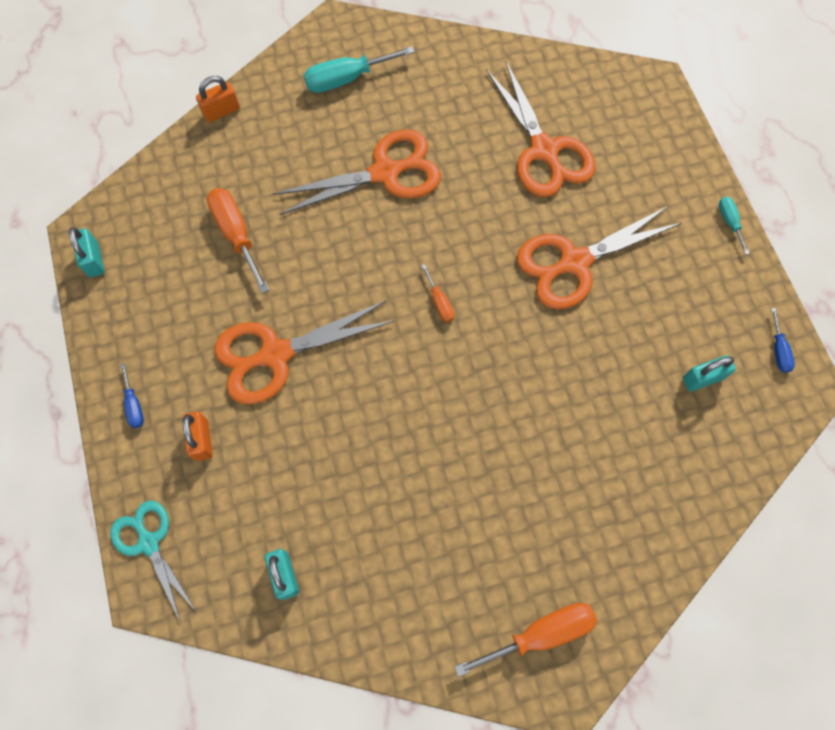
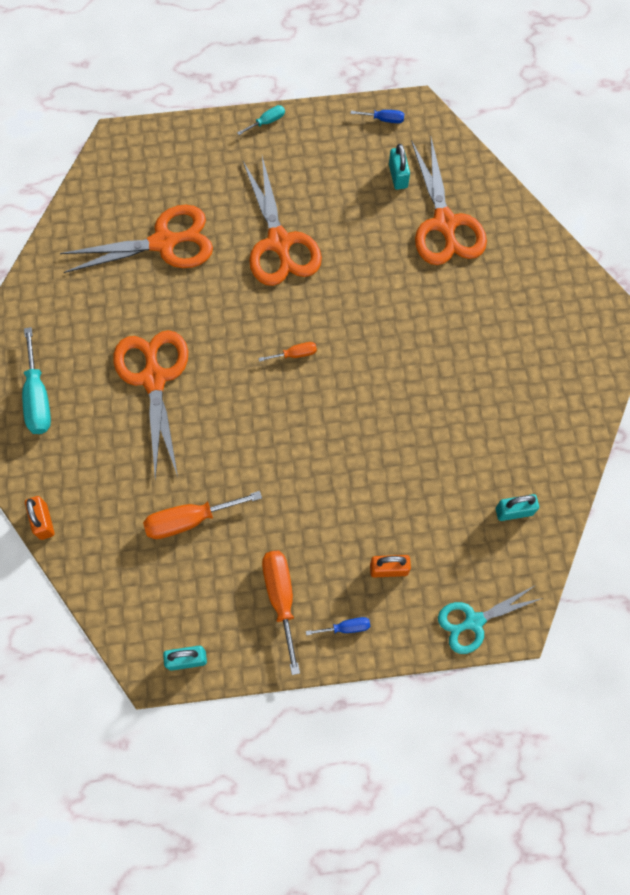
camera: 80 degrees left, 0 degrees up
orange scissors [214,301,394,404] -> orange scissors moved to [411,138,487,265]
orange screwdriver [455,603,597,677] -> orange screwdriver moved to [262,551,300,675]
turquoise screwdriver [719,197,750,255] -> turquoise screwdriver turned 150 degrees clockwise [237,105,285,135]

